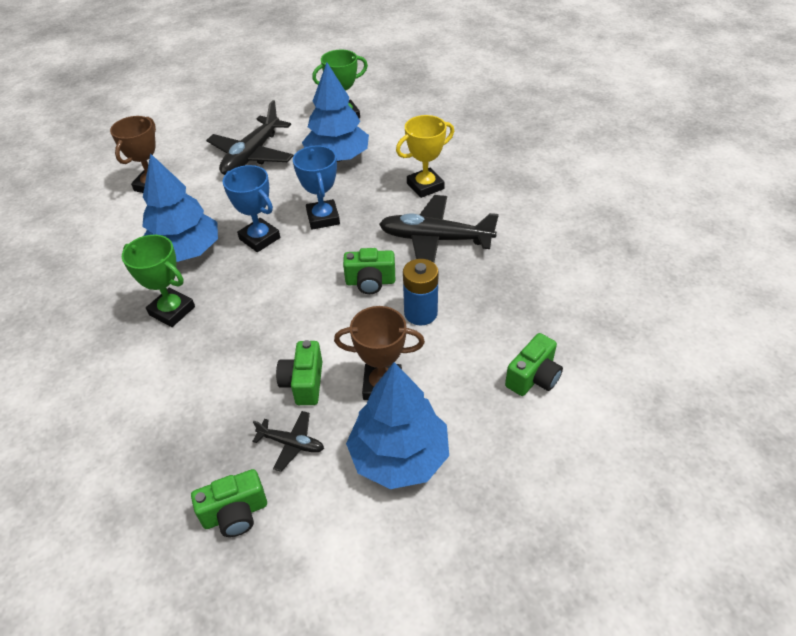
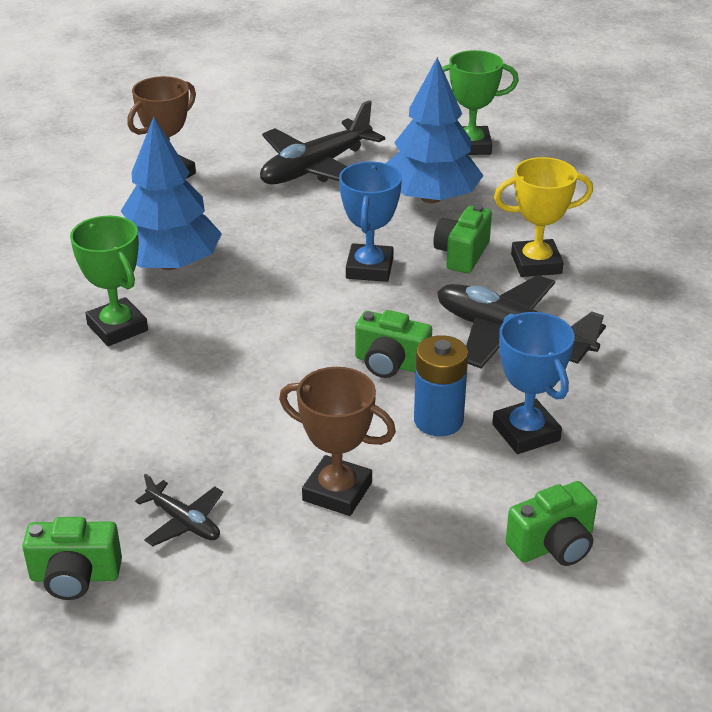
camera: 20 degrees right, 10 degrees down
blue trophy [223,165,280,252] -> blue trophy moved to [492,312,575,454]
green camera [276,340,322,405] -> green camera moved to [433,205,492,273]
blue tree [346,362,449,489] -> none

